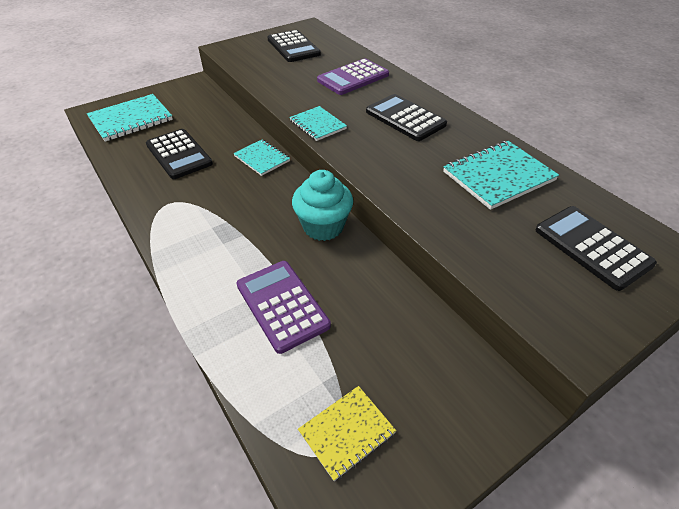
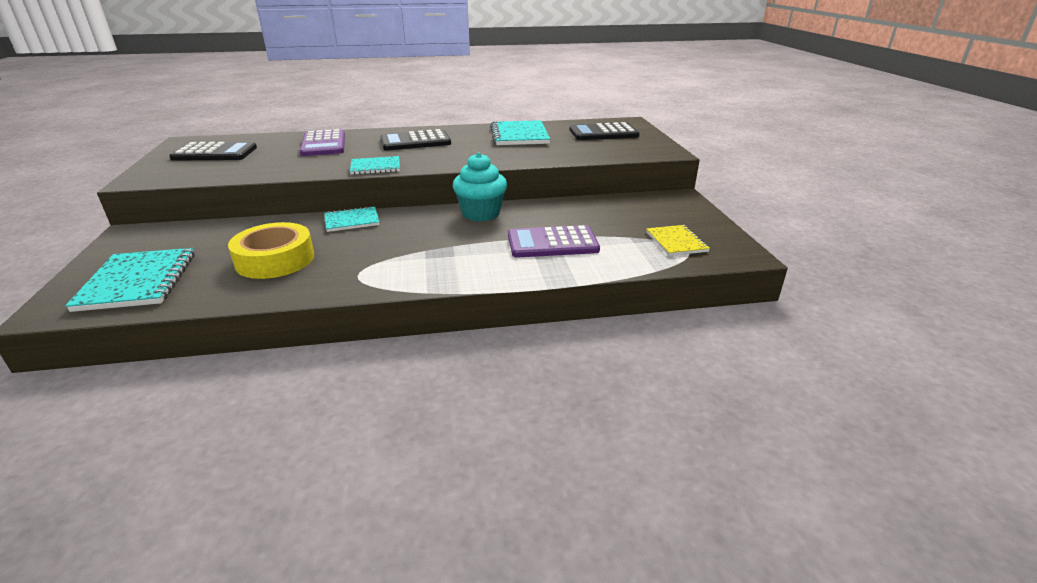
camera: 65 degrees left, 15 degrees down
black calculator [146,129,213,179] -> yellow tape [228,222,314,279]

